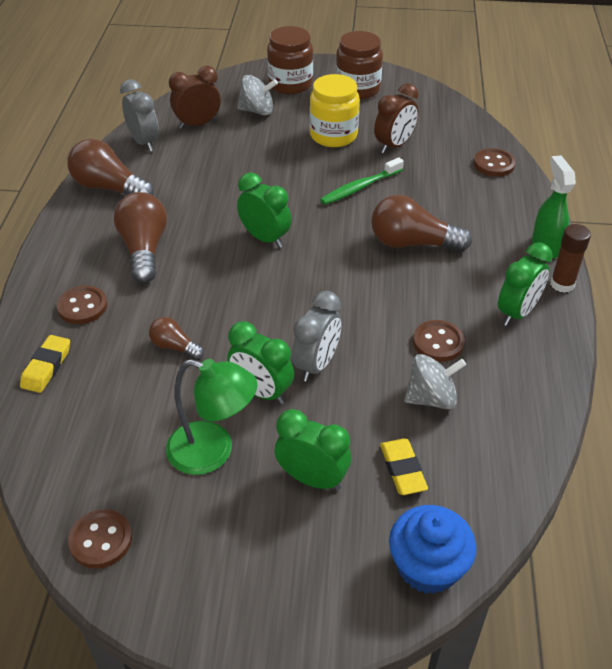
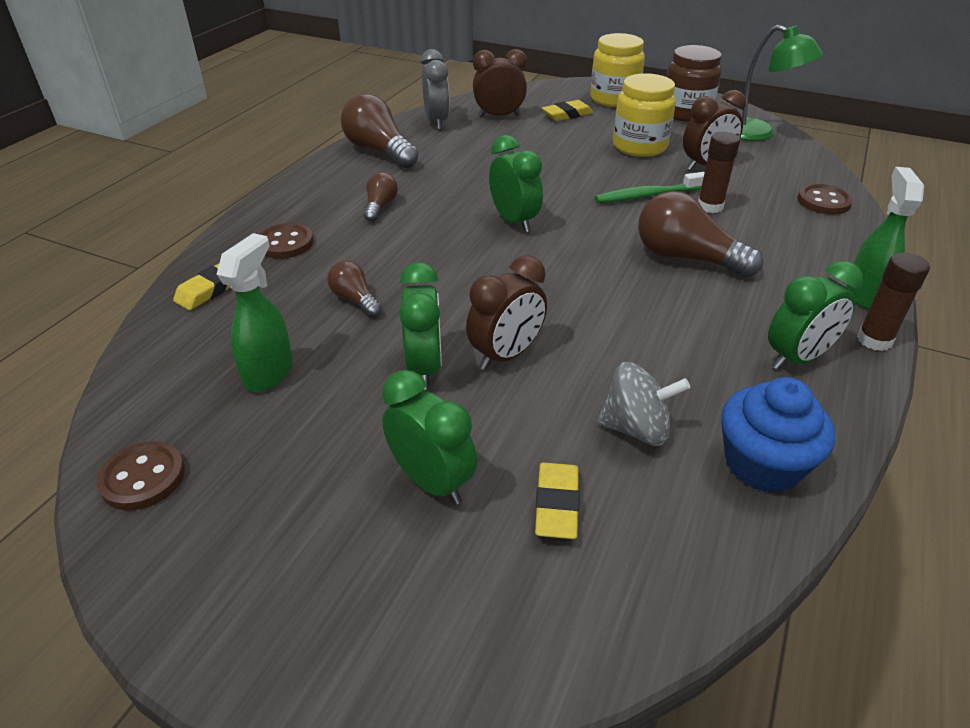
camera: 20 degrees right, 5 degrees down
brown light bulb [114,192,167,283] -> brown light bulb [364,172,398,222], size x0.53
green lamp [166,359,258,475] -> green lamp moved to [740,25,823,141]
green clock [227,321,294,404] -> green clock turned 150 degrees counterclockwise [399,262,442,389]
grey spinning top [237,75,278,115] -> yellow eraser [542,100,593,121]
brown jar [267,26,313,94] -> yellow jar [590,33,645,107]
grey clock [292,291,341,382] -> brown clock [466,255,547,370]
blue cupcake [389,505,476,594] -> blue cupcake moved to [721,377,835,493]
brown button [413,320,465,362] -> none
none -> green spray bottle [216,233,293,392]
none -> brown glue stick [698,132,740,213]

